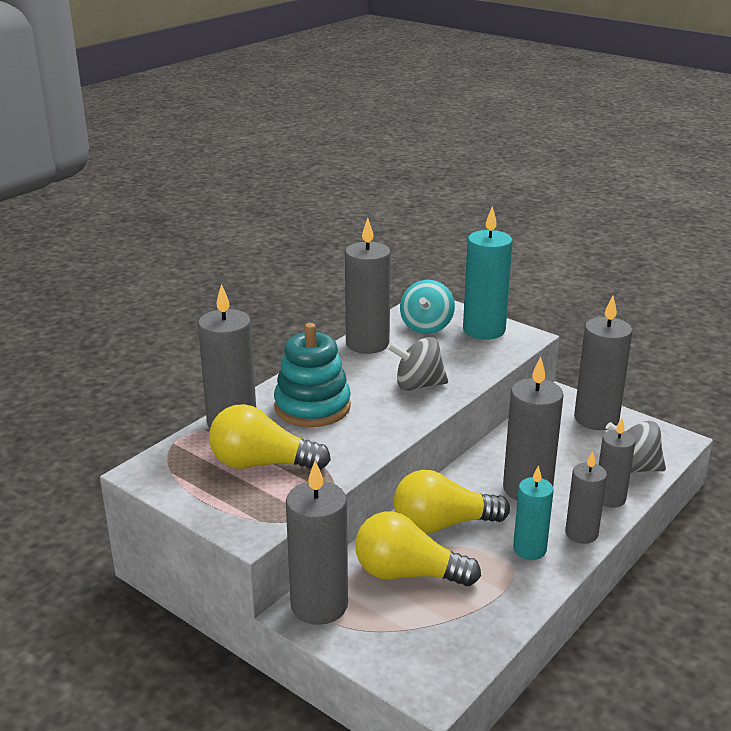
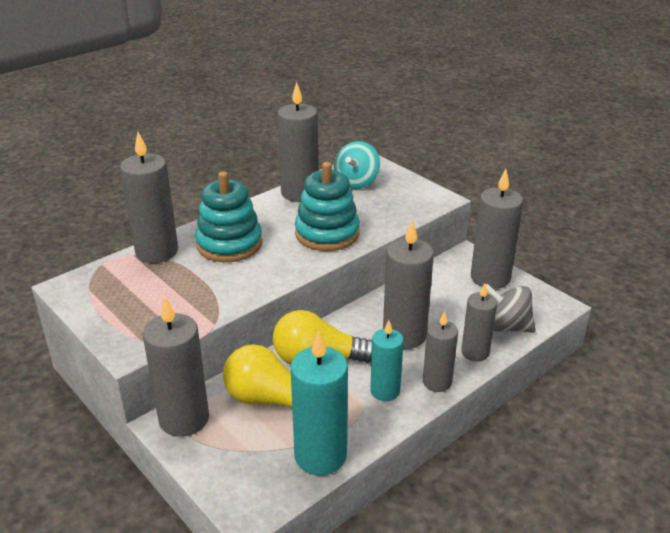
camera: 10 degrees right, 5 degrees up
yellow light bulb [209,404,331,470] -> none
grey spinning top [387,337,448,391] -> turquoise stacking toy [295,162,360,251]
turquoise candle [463,206,513,340] -> turquoise candle moved to [291,331,348,475]

